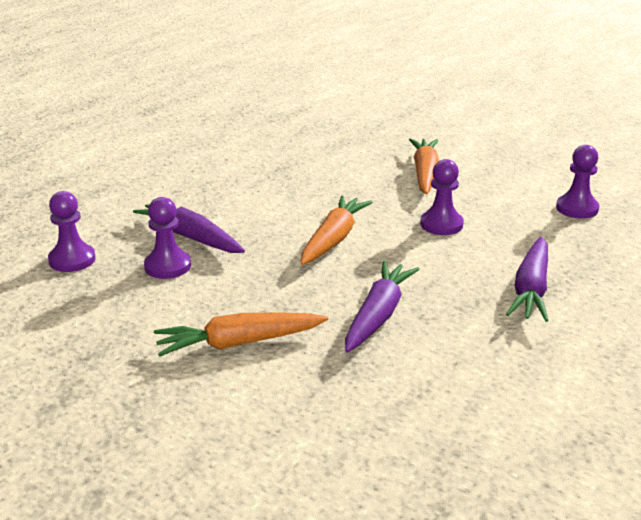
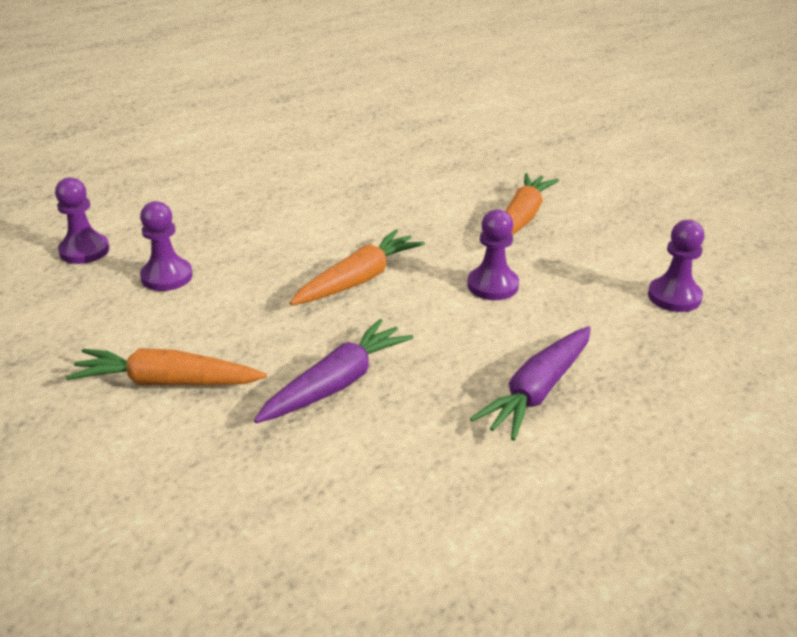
camera: 20 degrees right, 5 degrees up
purple carrot [133,204,245,253] -> none

